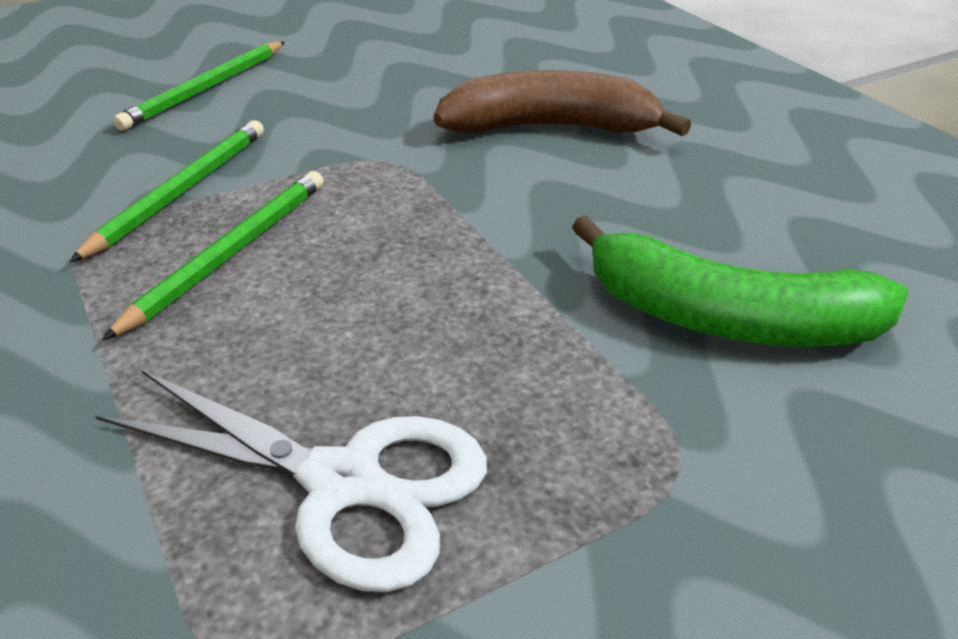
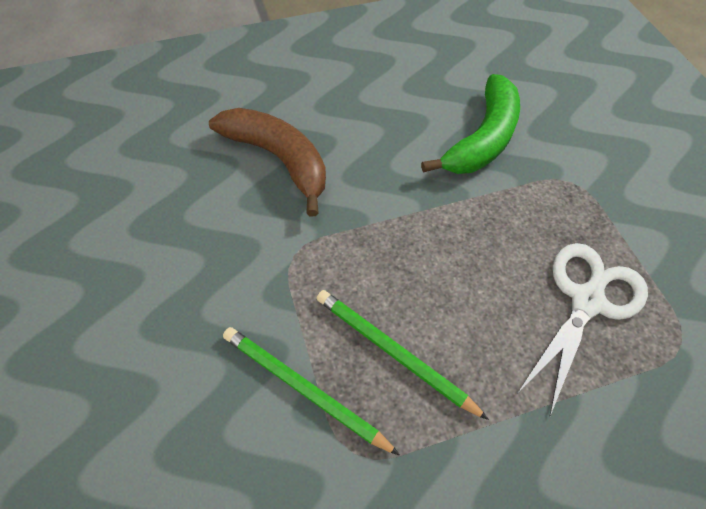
camera: 80 degrees left, 20 degrees up
green pencil [113,41,285,131] -> none
brown banana [433,70,691,136] -> brown banana turned 120 degrees clockwise [209,108,326,216]

